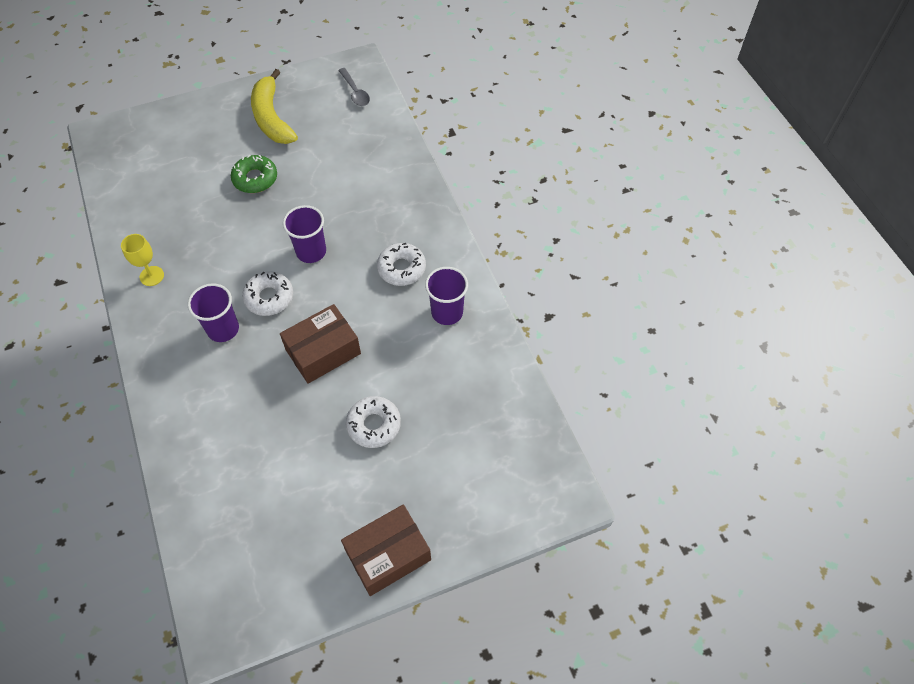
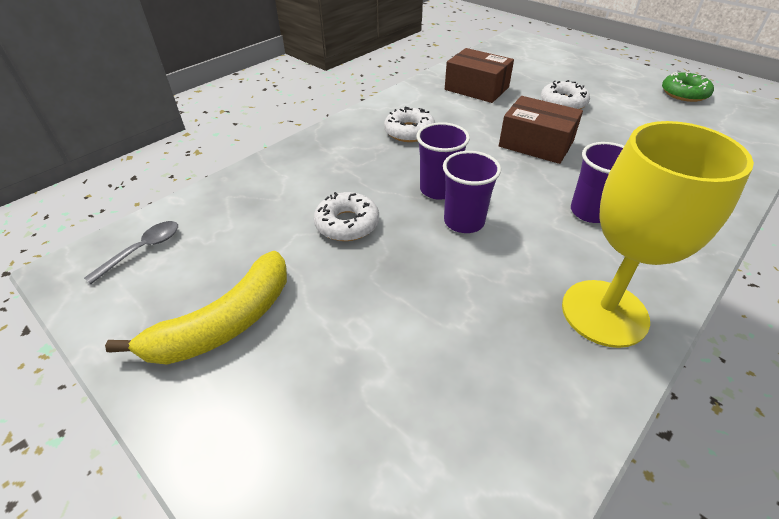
camera: 115 degrees left, 15 degrees down
yellow goblet [121,234,164,286] -> yellow goblet [562,121,754,348], size x2.16
green donut [231,155,277,193] -> green donut moved to [662,72,714,102]
white donut [242,271,293,316] -> white donut moved to [314,192,379,241]
brown box [341,504,431,596] -> brown box moved to [445,48,514,103]
purple cup [425,267,468,325] -> purple cup moved to [443,151,501,233]

